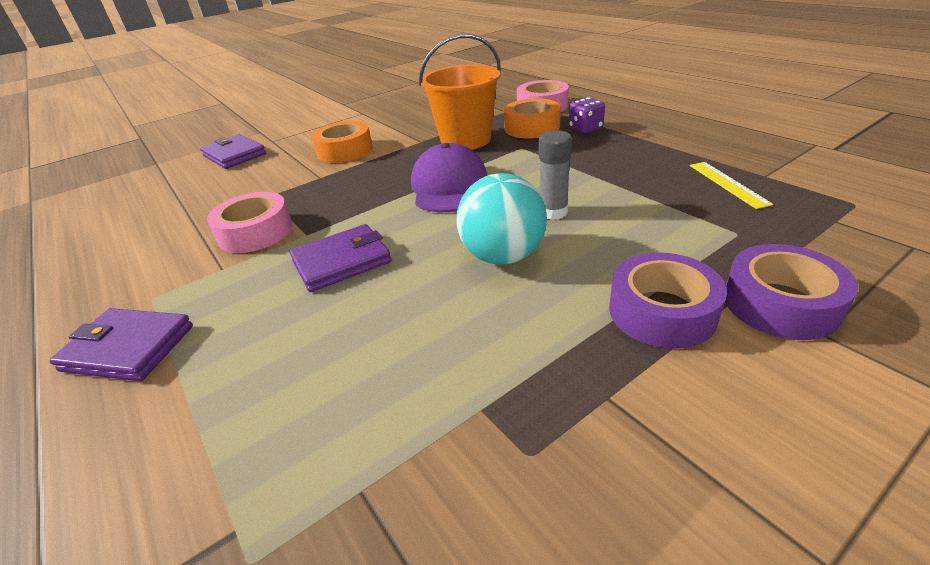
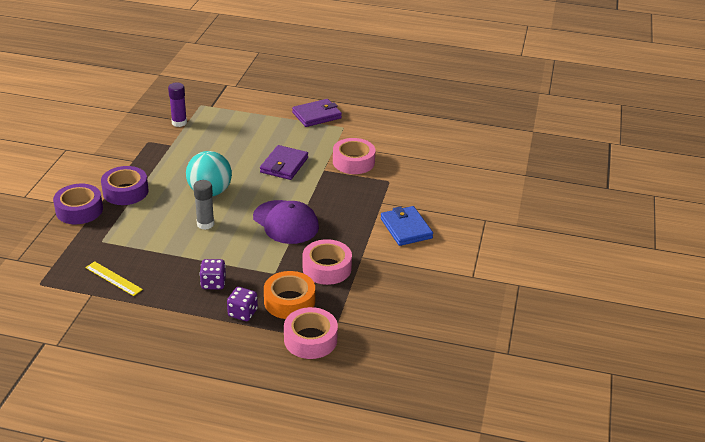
camera: 135 degrees right, 0 degrees up
purple wallet [200,134,266,169] -> none
orange tape [311,121,373,163] -> blue wallet [381,206,433,246]
orange bucket [419,34,501,150] -> pink tape [303,239,352,285]
none -> purple glue stick [168,83,187,127]
none -> purple dice [200,259,226,289]

